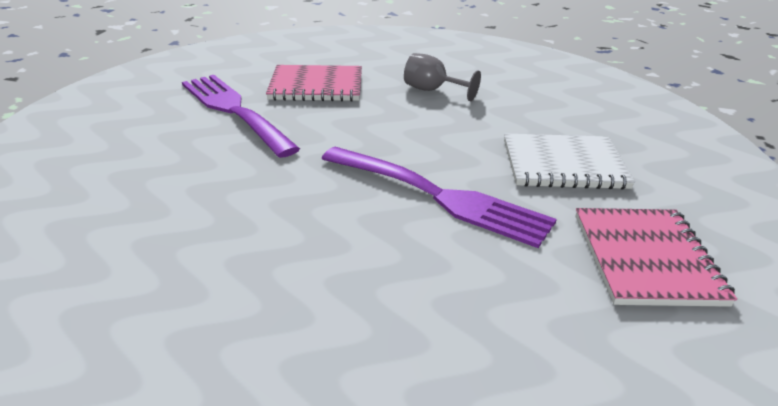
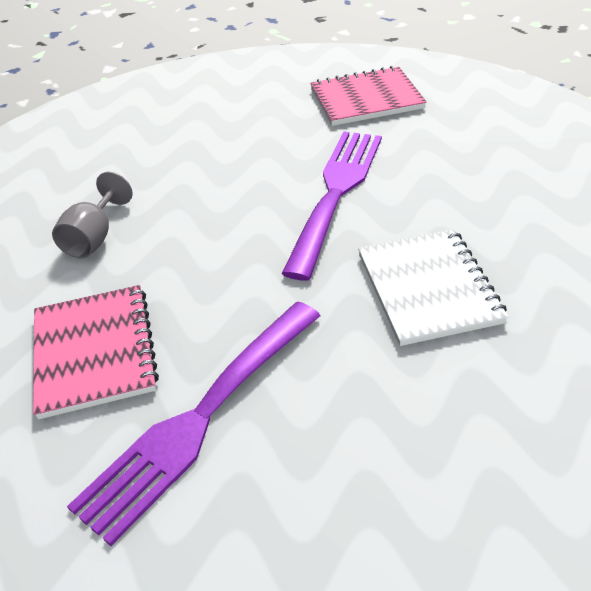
camera: 100 degrees left, 10 degrees up
white notebook [504,134,635,190] -> white notebook moved to [358,229,508,346]

